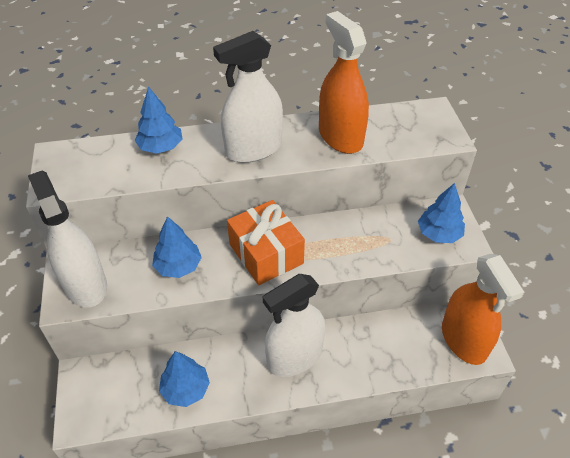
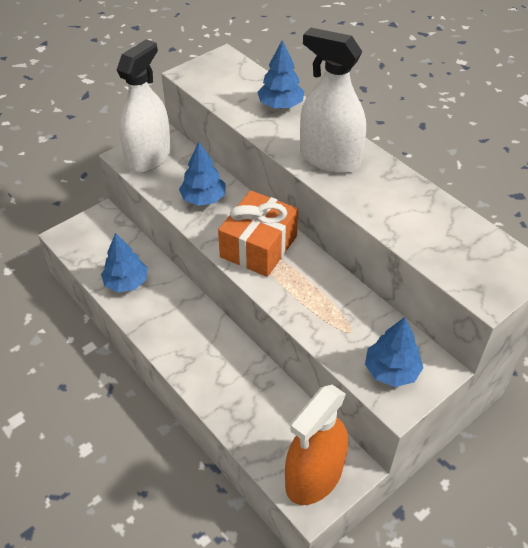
camera: 60 degrees right, 0 degrees up
white spray bottle [263,274,326,377] -> none
orange spray bottle [319,11,369,154] -> none

